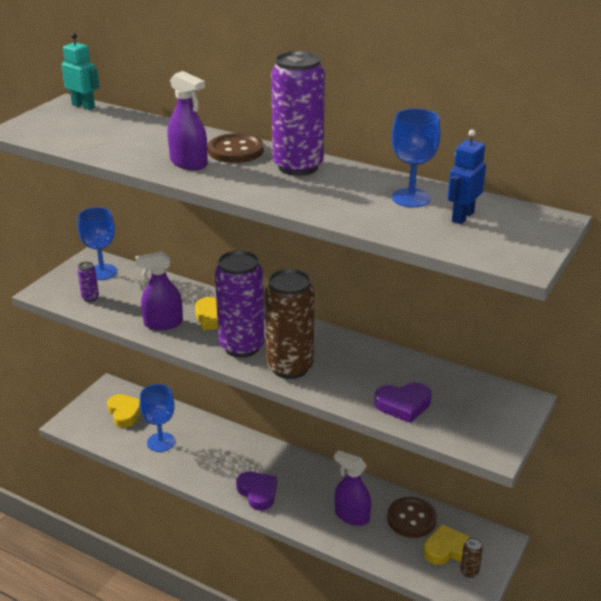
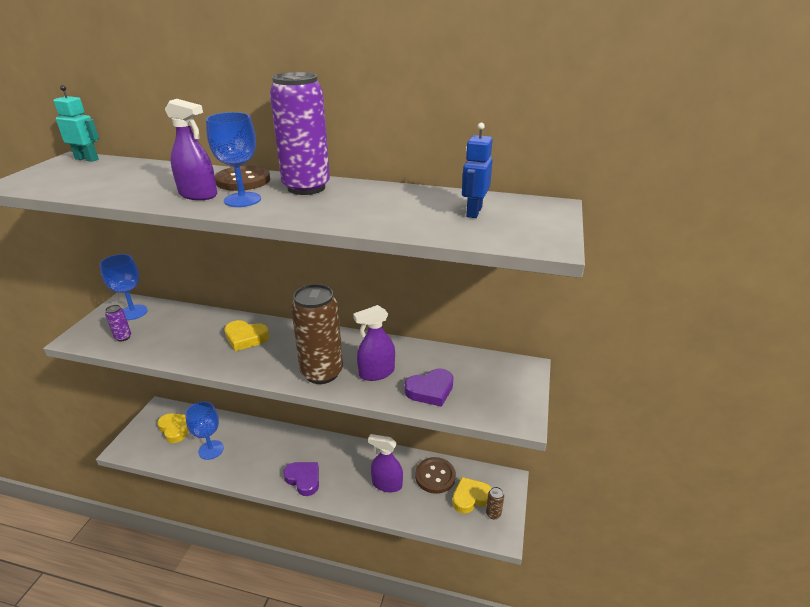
camera: 15 degrees left, 0 degrees up
purple spray bottle [135,251,183,330] -> purple spray bottle moved to [353,305,395,381]
purple can [215,250,265,358] -> none
blue goblet [392,108,441,207] -> blue goblet moved to [206,112,261,207]

